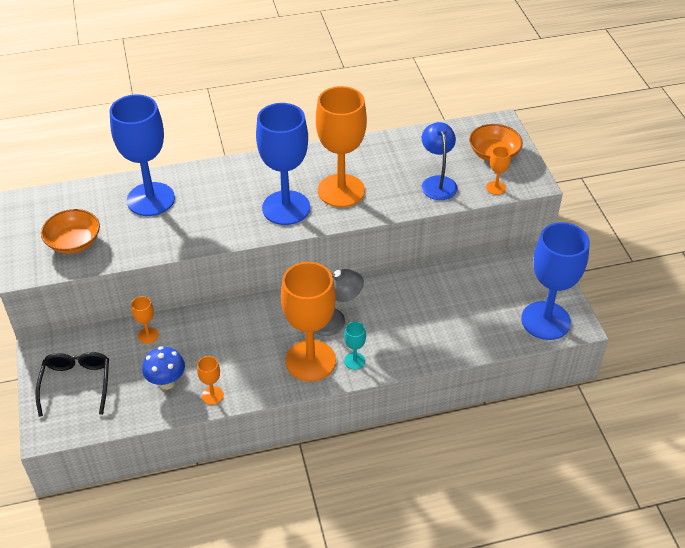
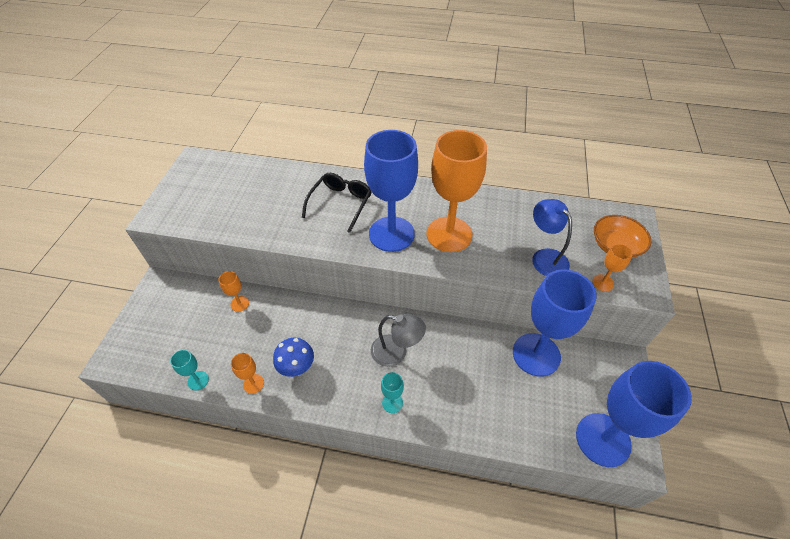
camera: 25 degrees right, 5 degrees up
black glasses [35,352,109,417] -> black glasses moved to [302,173,372,233]
orange bowl [41,209,100,254] -> none
blue goblet [110,95,175,216] -> blue goblet moved to [513,270,597,377]
blue mushroom [142,346,185,390] -> blue mushroom moved to [273,338,314,377]
orange goblet [281,262,336,381] -> none
blue lamp [422,122,458,200] -> blue lamp turned 45 degrees counterclockwise [532,199,572,276]
none -> turquoise goblet [170,349,209,390]

